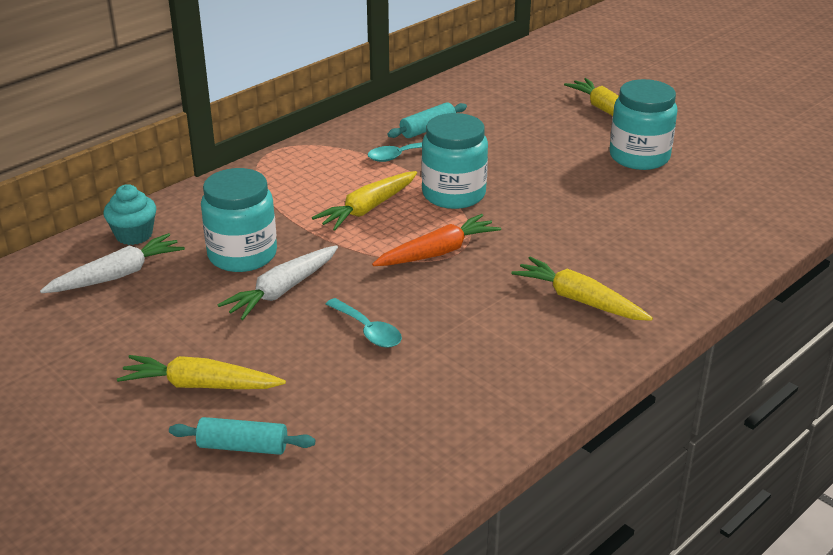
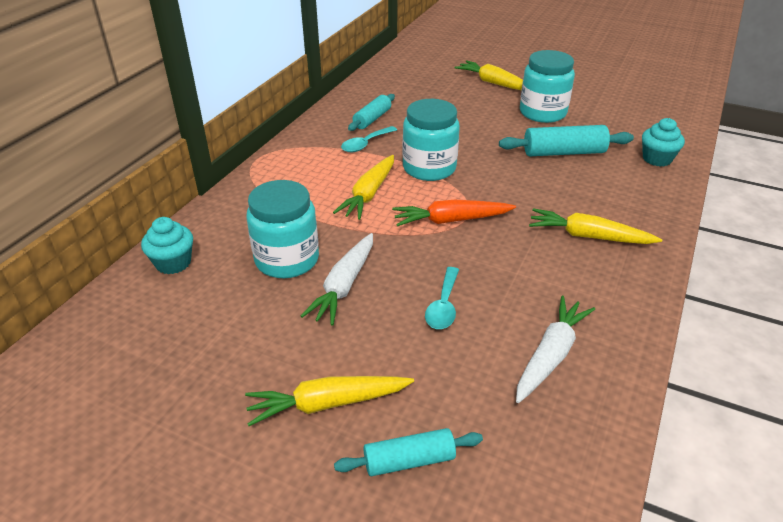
camera: 20 degrees left, 5 degrees up
white carrot [40,233,185,293] -> white carrot moved to [516,296,595,403]
turquoise spoon [326,298,402,348] -> turquoise spoon turned 75 degrees clockwise [425,267,459,329]
orange carrot [372,214,501,266] -> orange carrot turned 135 degrees counterclockwise [392,200,516,226]
none -> turquoise rolling pin [499,125,634,156]
none -> turquoise cupcake [642,118,685,167]

